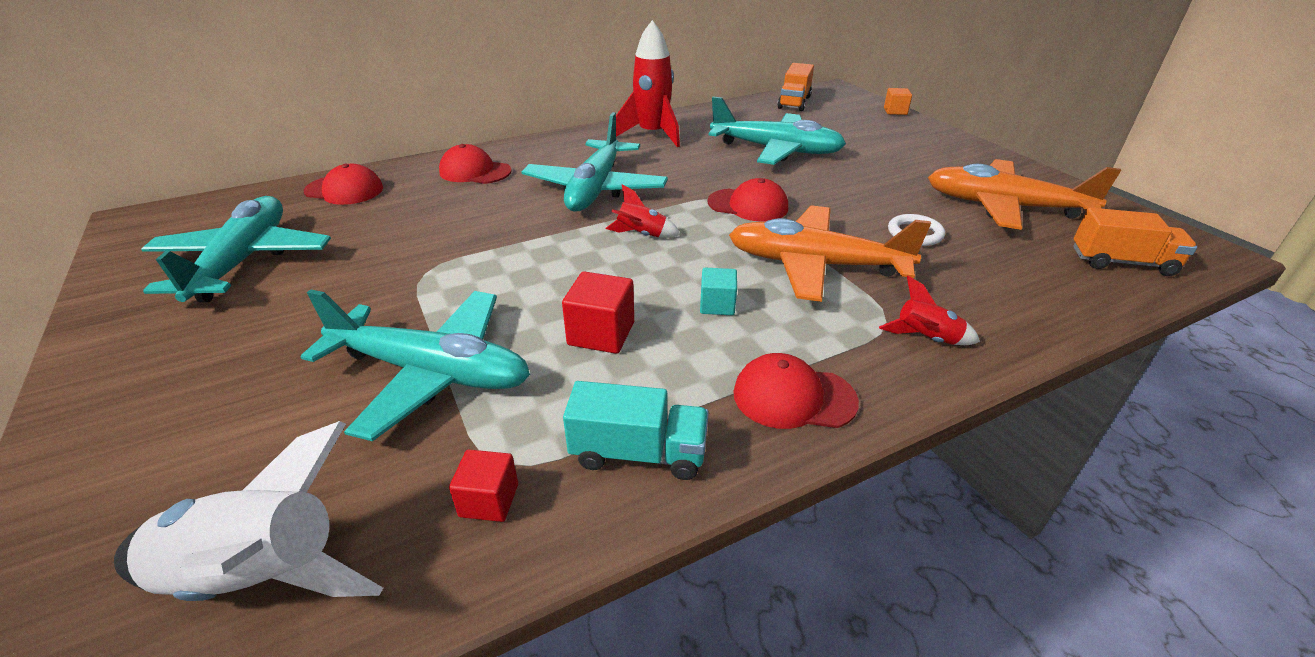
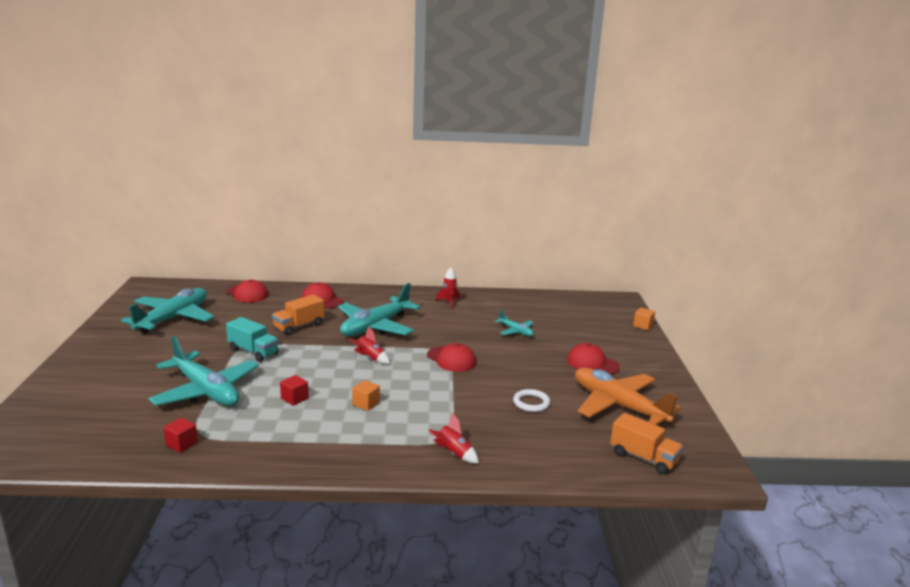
camera: 25 degrees right, 15 degrees down
white rocket [114,421,383,601] -> none
red cube [562,271,634,354] -> red cube [280,375,309,406], size x0.66
turquoise truck [563,381,709,480] -> turquoise truck moved to [226,317,279,362]
red rocket [616,20,680,147] -> red rocket [436,268,460,308], size x0.51
turquoise cube [700,268,737,315] -> orange cube [352,380,380,411]
turquoise plane [708,96,846,165] -> turquoise plane [494,310,534,336], size x0.48
orange plane [729,205,931,302] -> none
red cap [733,353,859,429] -> red cap moved to [567,343,620,375]
orange truck [777,63,814,111] -> orange truck moved to [272,294,325,335]

